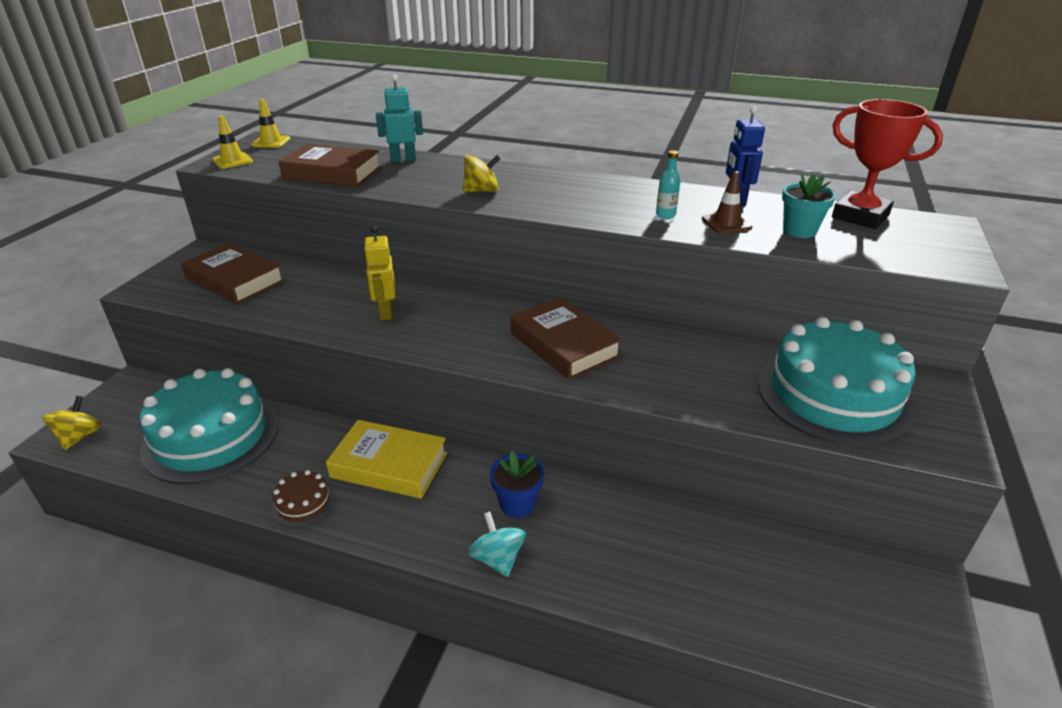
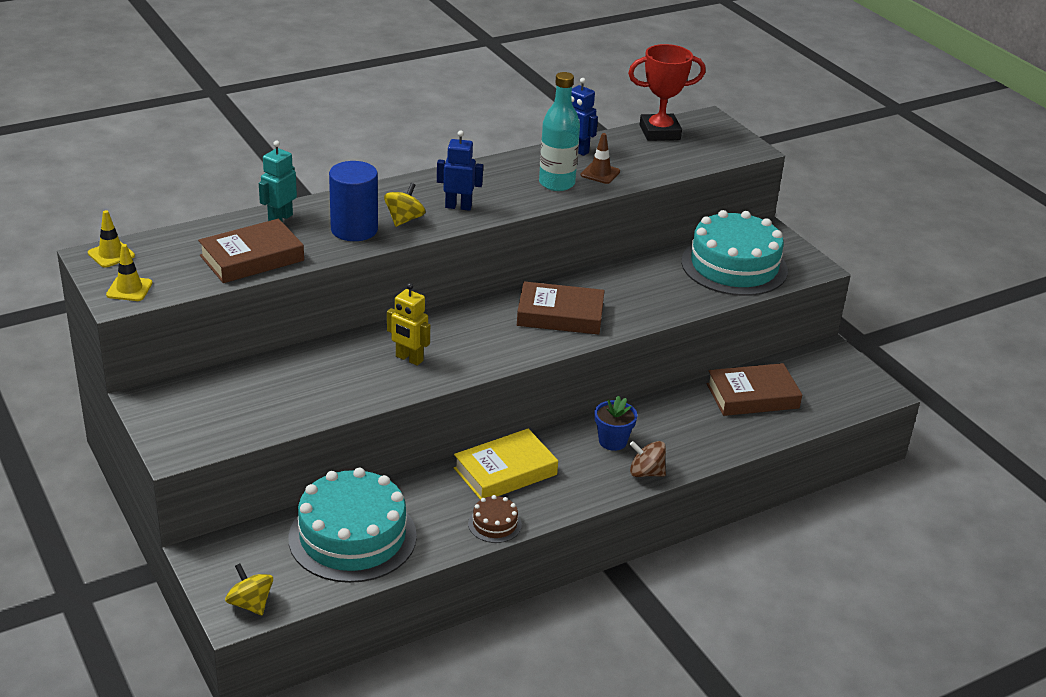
camera: 50 degrees left, 0 degrees up
brown book [181,243,285,304] -> brown book moved to [707,363,802,416]
turquoise spinning top [468,512,526,577] -> brown spinning top [630,441,666,477]
turquoise bottle [656,150,680,219] -> turquoise bottle [539,72,580,191], size x2.13
turquoise flower pot [782,173,836,238] -> none
none -> blue cylinder [329,161,378,241]
none -> blue robot [437,130,483,211]

